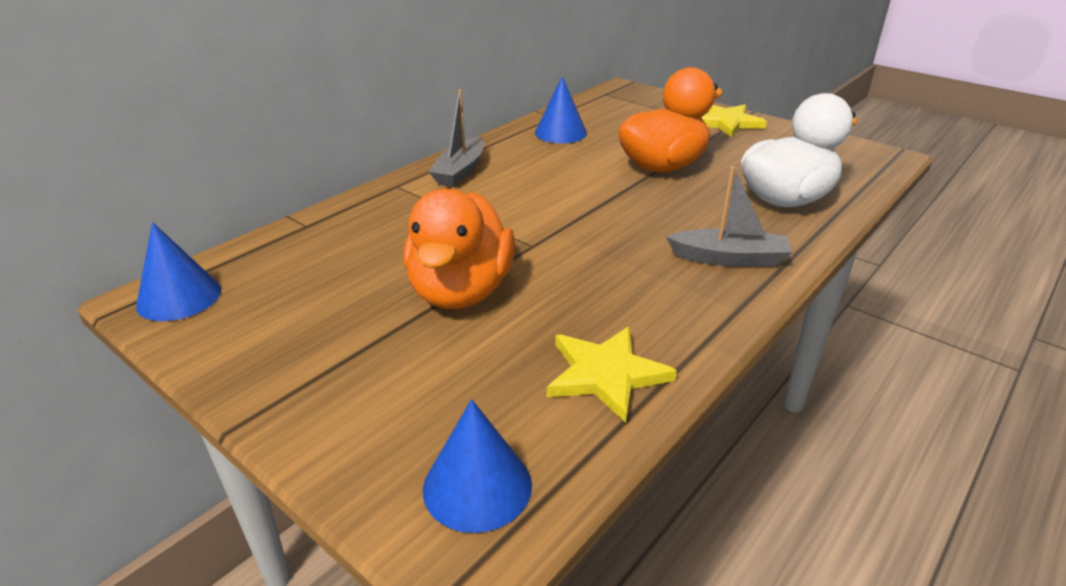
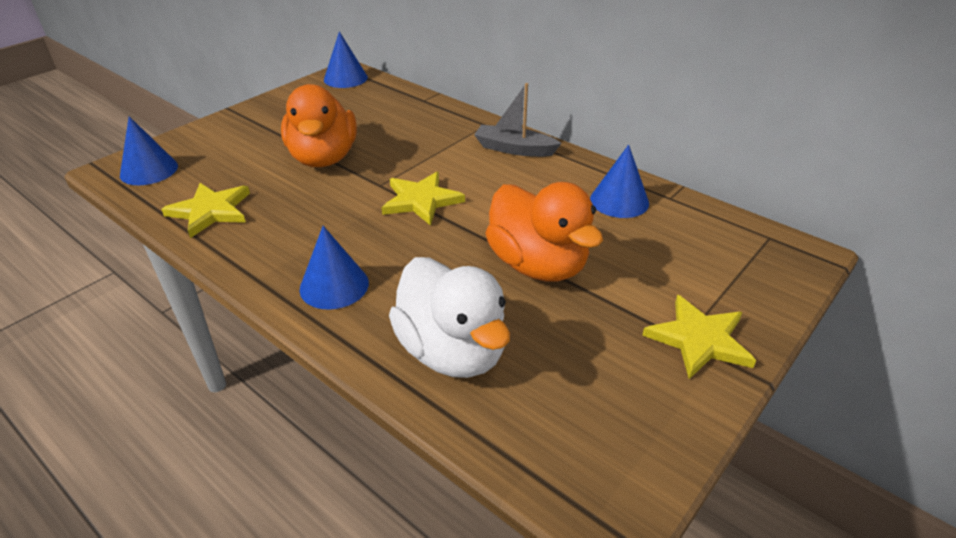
camera: 90 degrees right, 5 degrees up
orange duck [403,189,515,309] -> orange duck turned 105 degrees counterclockwise [281,84,357,167]
grey boat [666,166,793,267] -> blue cone [299,226,369,310]
none -> yellow star [381,172,465,226]

